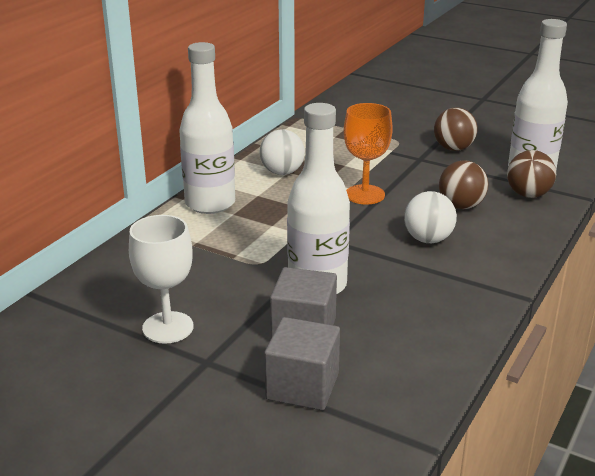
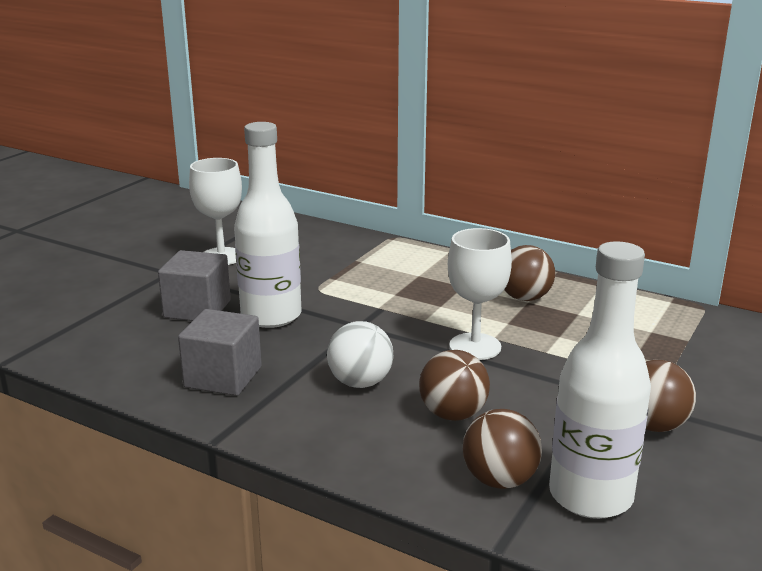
camera: 90 degrees right, 5 degrees down
white bottle [179,42,235,214] -> none
white ball [259,130,305,175] -> brown ball [504,245,555,301]
grey cube [264,317,340,410] -> grey cube moved to [178,309,262,396]
orange goblet [344,103,393,204] -> white goblet [448,228,512,360]

